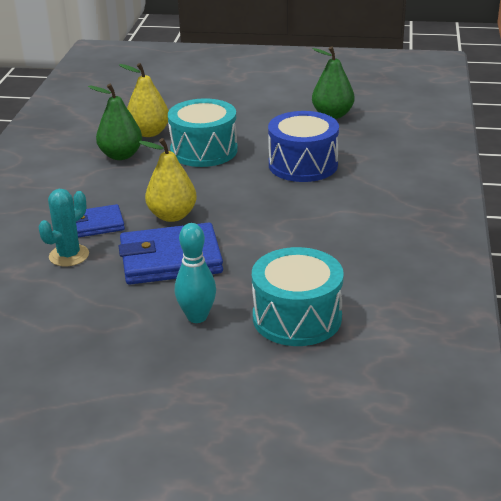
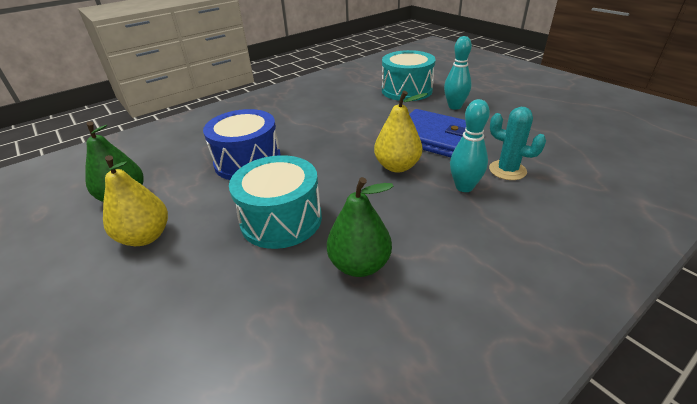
camera: 135 degrees left, 5 degrees up
turquoise cactus [38,189,89,266] -> turquoise cactus turned 45 degrees clockwise [489,107,546,180]
blue wallet [76,204,125,238] -> turquoise bowling pin [450,99,490,192]
yellow pear [119,63,169,137] -> yellow pear moved to [103,155,168,246]

